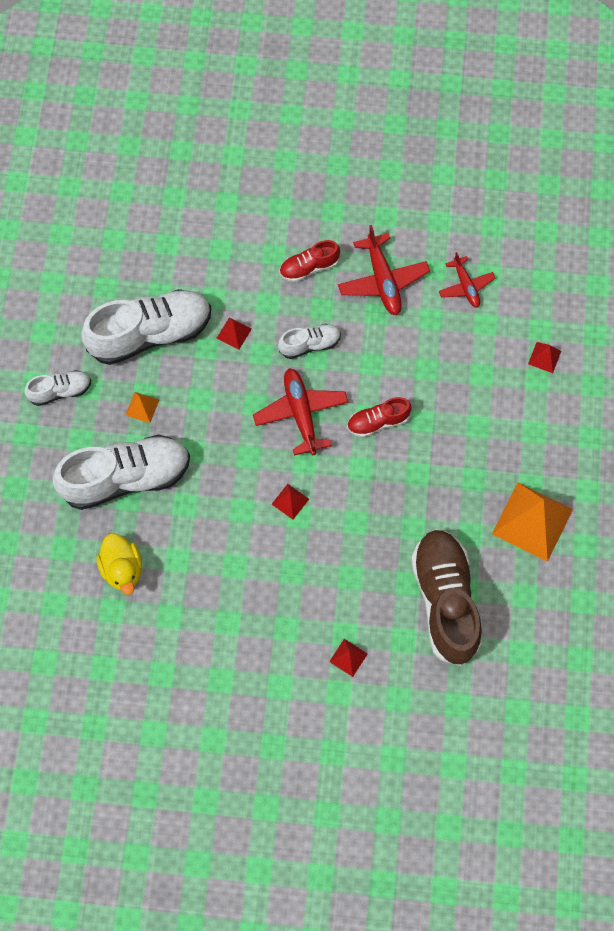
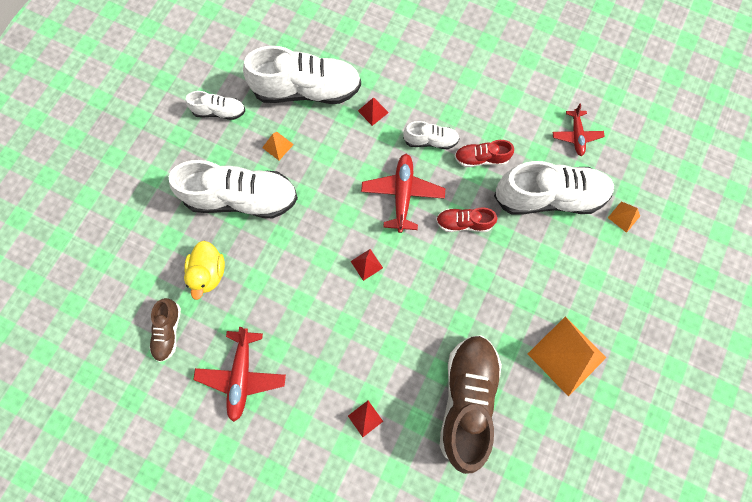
camera: 20 degrees right, 5 degrees up
red shoe [279,240,340,282] -> red shoe moved to [454,140,514,167]
red plane [338,225,430,315] -> red plane moved to [193,327,286,422]
red pyramid [528,342,561,373] -> orange pyramid [608,201,640,233]
none -> brown shoe [150,298,181,362]
none -> white shoe [494,161,614,214]

